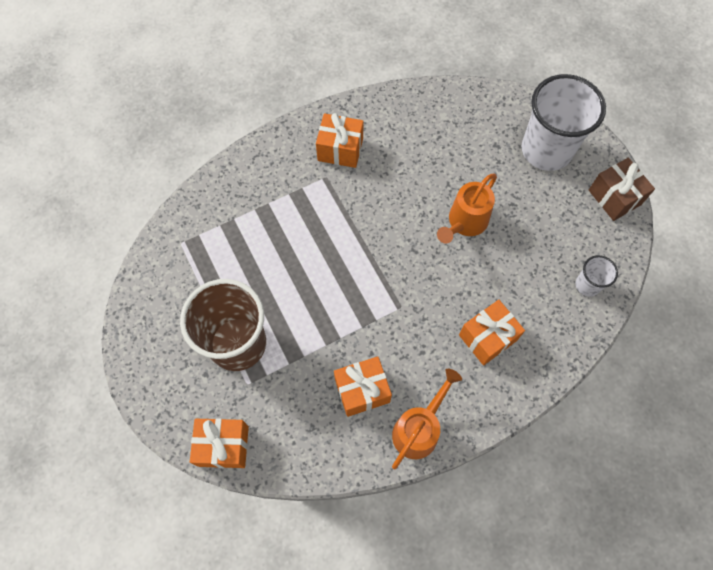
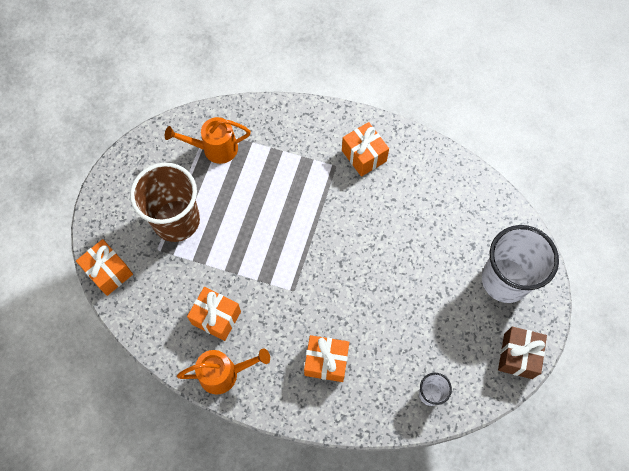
camera: 45 degrees right, 0 degrees up
orange watering can [437,174,497,244] -> orange watering can moved to [165,117,251,164]

